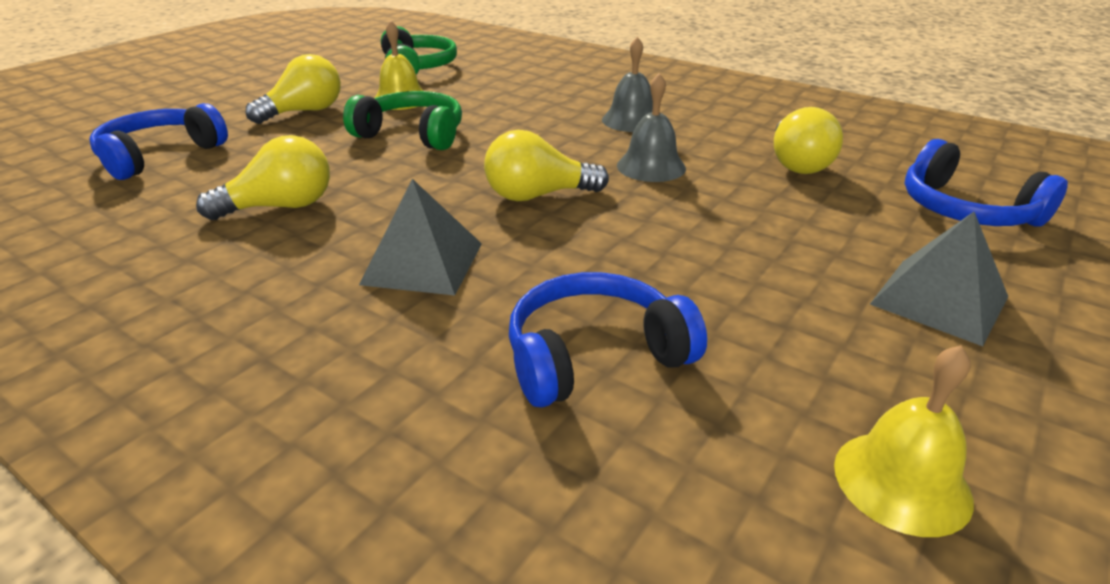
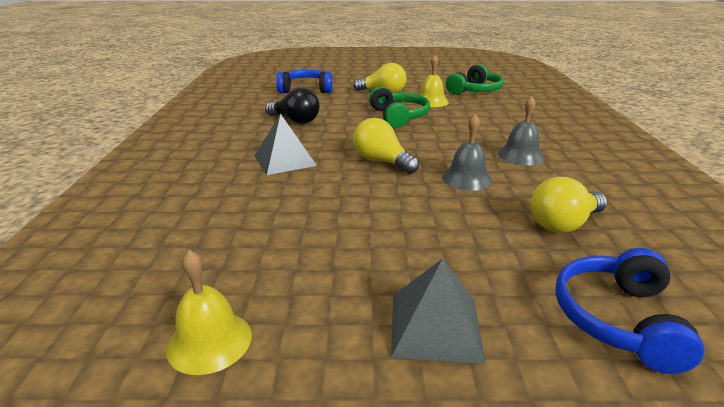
camera: 55 degrees right, 5 degrees down
yellow light bulb [196,135,330,220] -> black light bulb [265,87,320,124]
blue headphones [509,272,707,408] -> none

